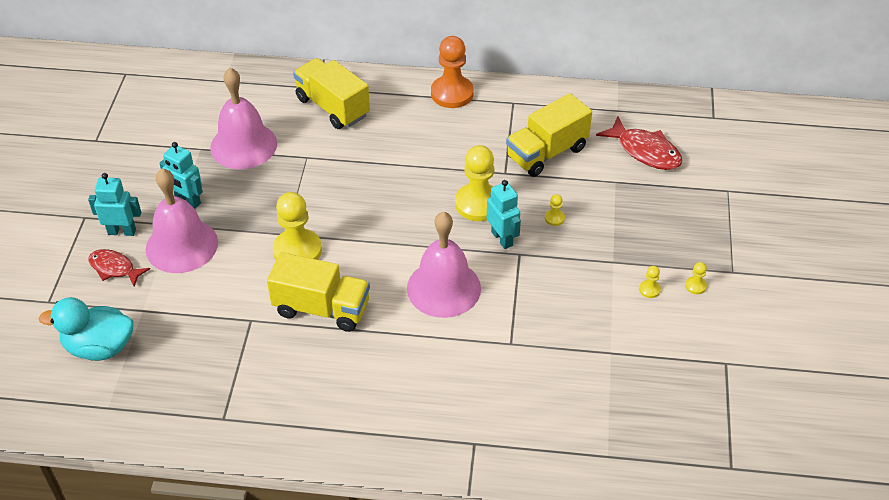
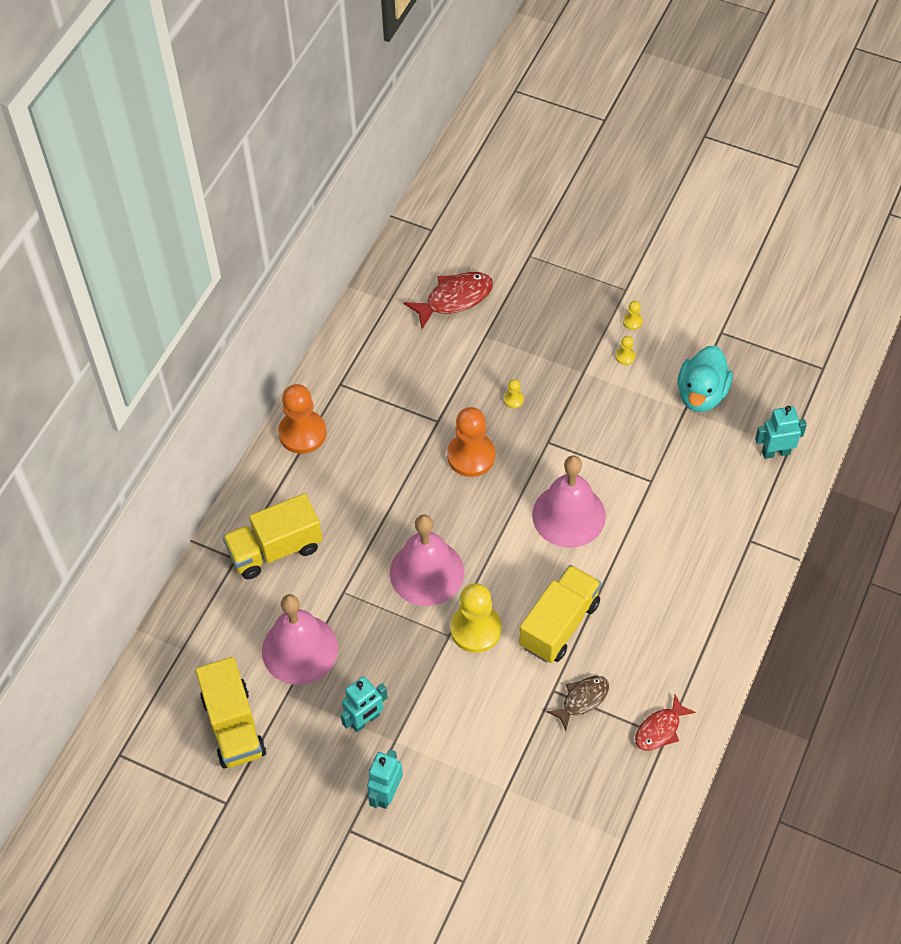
camera: 70 degrees left, 10 degrees up
turquoise duck [39,297,133,361] -> turquoise duck moved to [678,346,733,412]
red fish [88,249,150,286] -> red fish moved to [635,695,696,751]
pink bell [145,168,218,273] -> pink bell moved to [390,514,464,606]
yellow pawn [455,145,494,221] -> orange pawn [447,407,495,477]
turquoise robot [487,180,521,249] -> turquoise robot moved to [755,406,807,459]
yellow truck [506,93,592,177] -> yellow truck moved to [195,657,266,769]
none -> brown fish [547,676,609,731]

